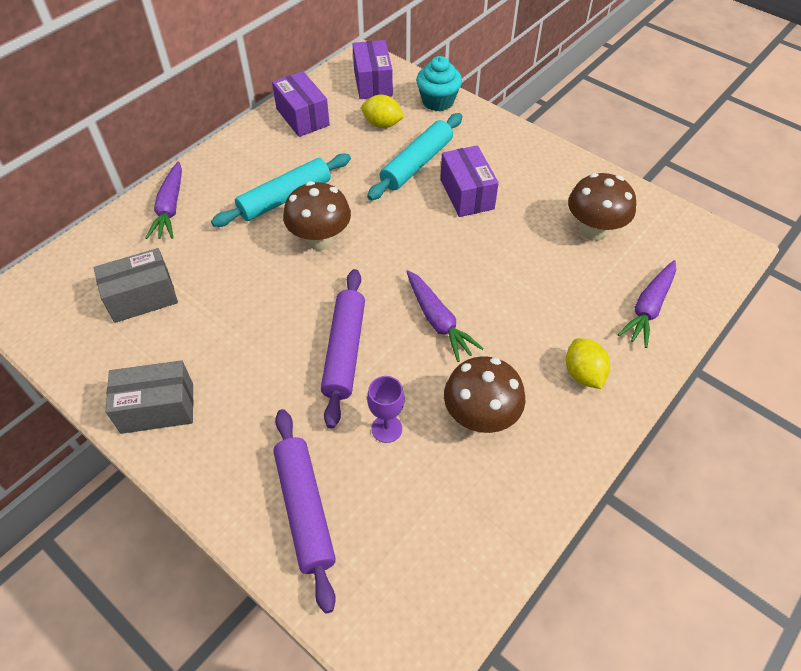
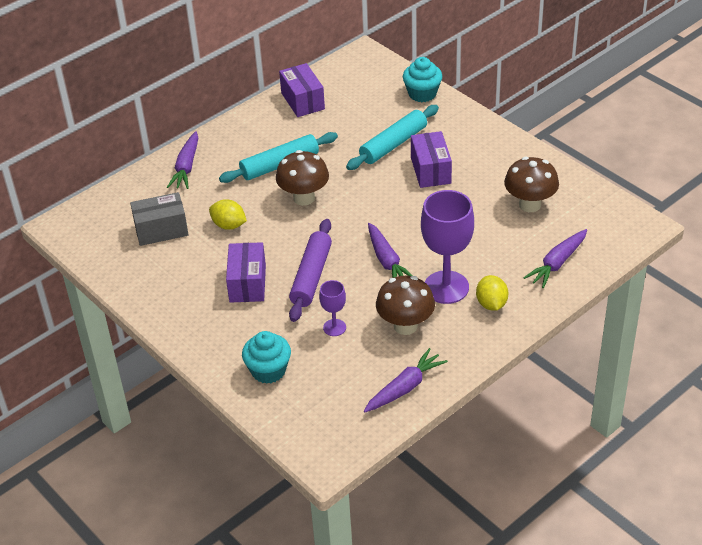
camera: 10 degrees right, 10 degrees down
grey box [106,360,193,434] -> none
purple rolling pin [273,409,336,613] -> turquoise cupcake [242,331,291,384]
purple box [352,40,393,99] -> purple box moved to [226,242,266,303]
yellow lemon [361,95,405,128] -> yellow lemon moved to [209,199,247,230]
none -> purple carrot [364,348,448,412]
none -> purple goblet [421,190,474,304]

